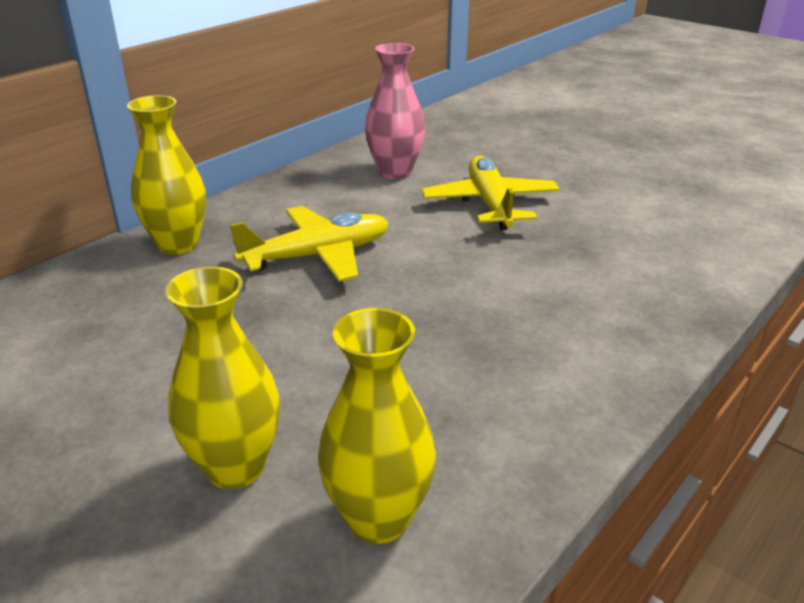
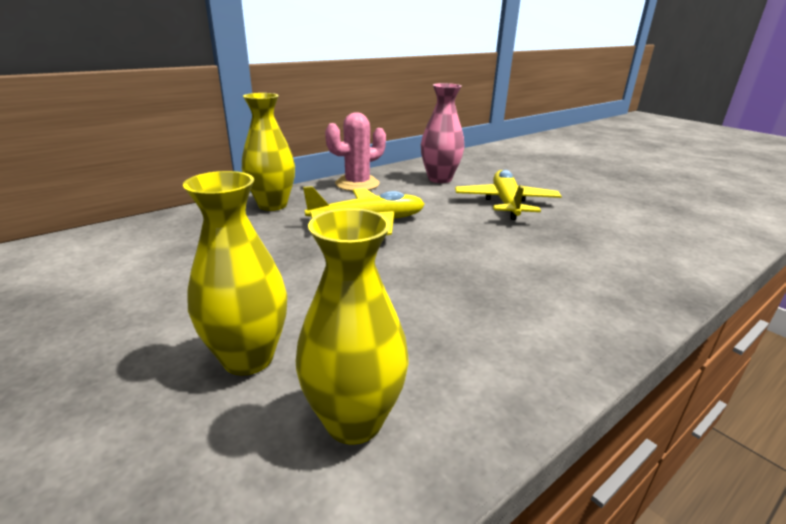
camera: 10 degrees right, 5 degrees down
none -> pink cactus [325,112,386,191]

